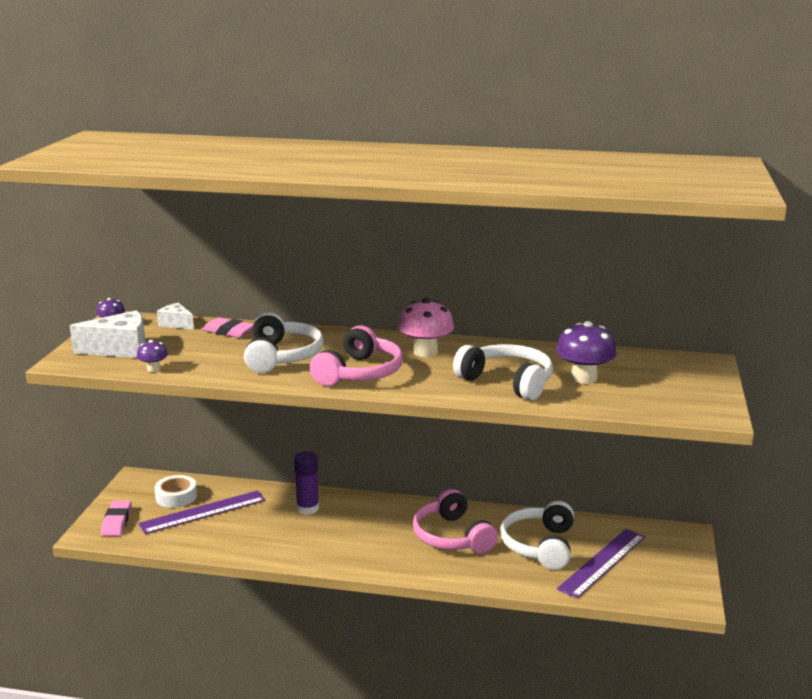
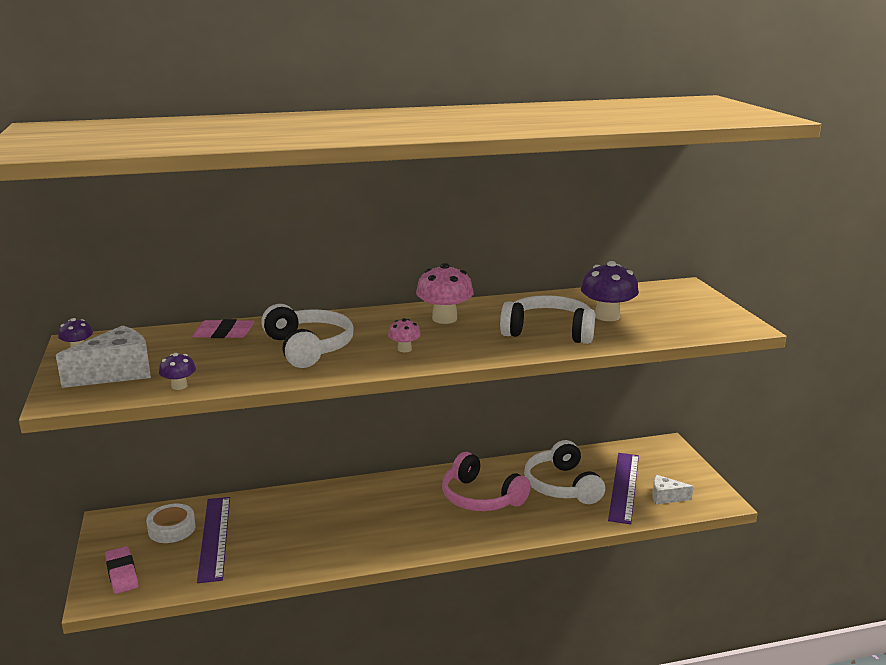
camera: 25 degrees left, 0 degrees up
purple ruler [138,490,266,534] -> purple ruler turned 45 degrees counterclockwise [197,497,230,583]
white cheese [157,303,194,329] -> white cheese moved to [652,475,693,505]
purple glue stick [294,451,319,515] -> none
pink headphones [310,325,403,386] -> pink mushroom [388,318,421,352]

